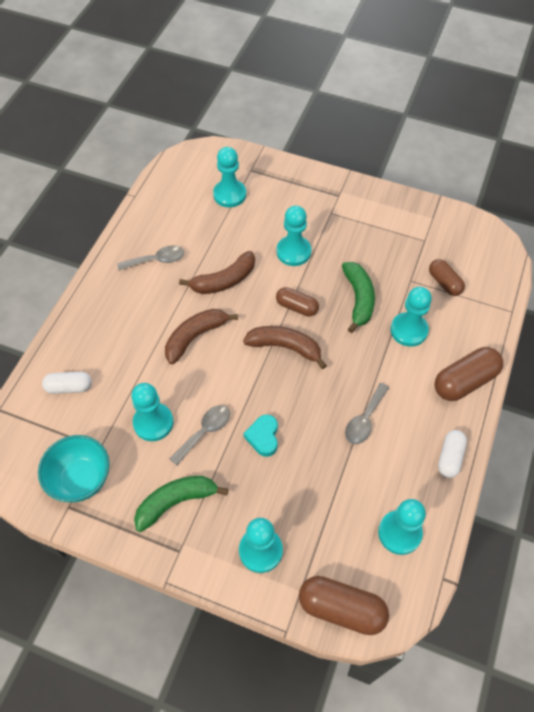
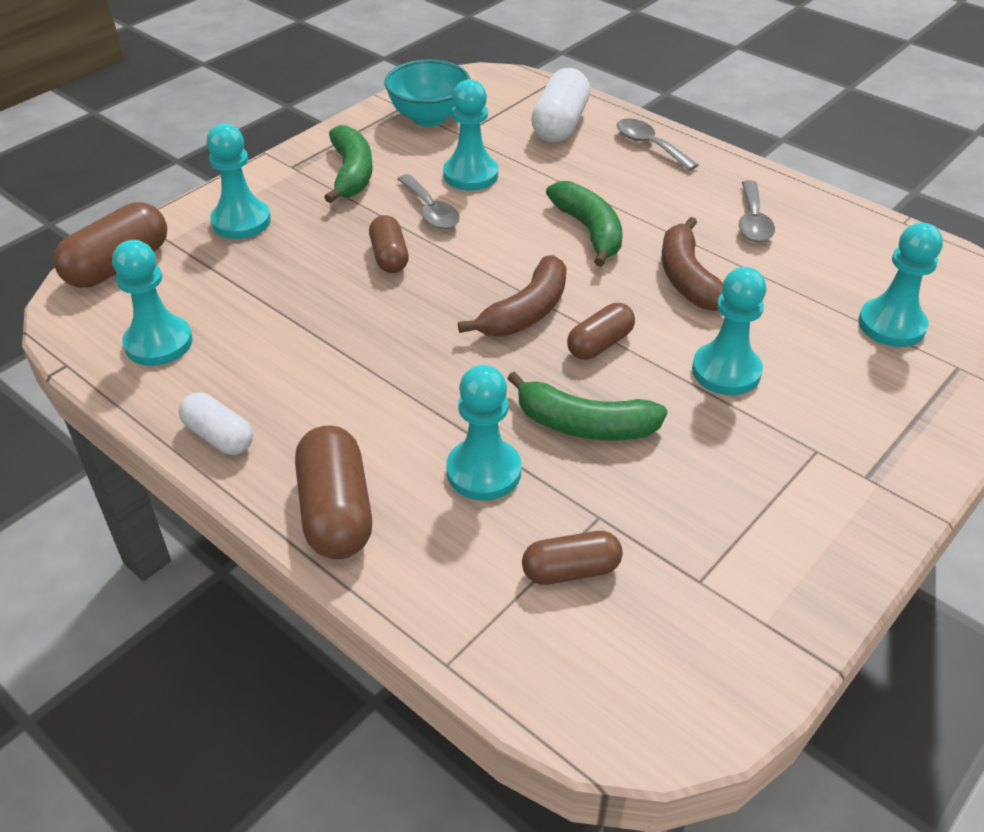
camera: 110 degrees right, 15 degrees down
white capsule [42,372,92,394] -> white capsule [531,68,590,142], size x1.59
brown banana [165,309,238,364] -> green banana [546,181,623,267]
turquoise heart [243,414,278,457] -> brown capsule [369,215,409,273]
grey spoon [345,383,389,444] -> grey spoon moved to [617,118,698,171]

